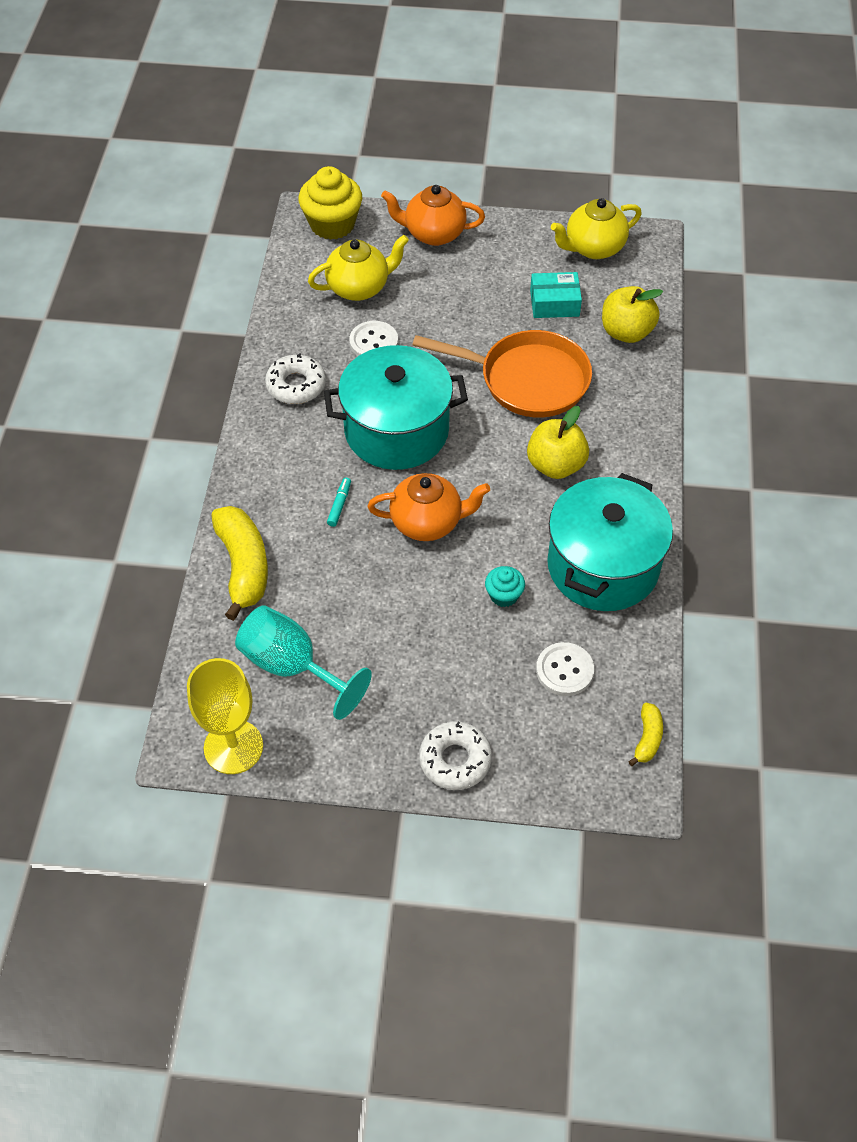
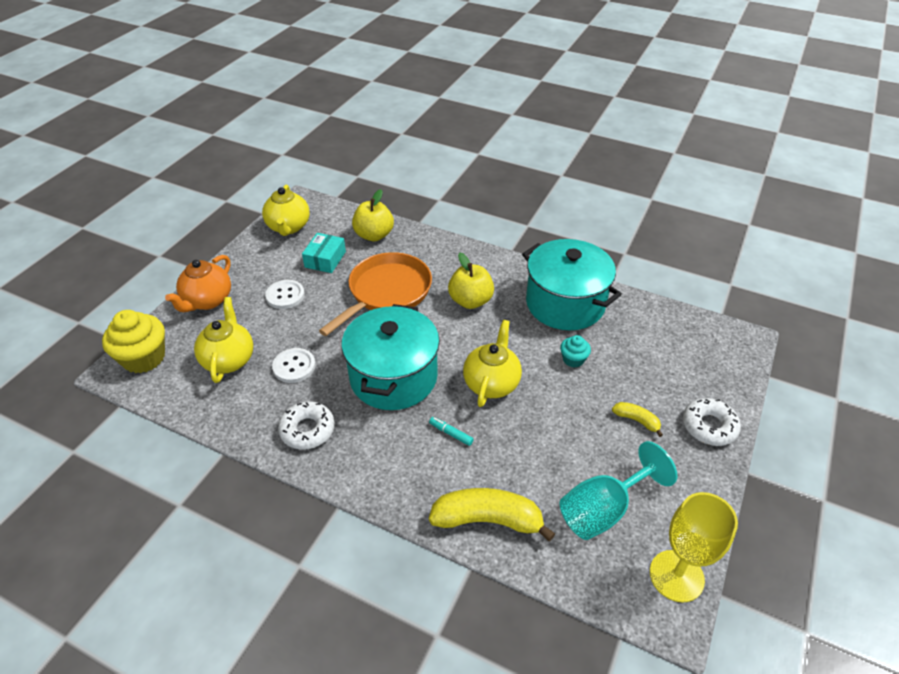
camera: 70 degrees left, 10 degrees down
orange teapot [368,473,490,541] -> yellow teapot [463,320,522,407]
white button [536,642,594,696] -> white button moved to [265,280,305,309]
yellow banana [628,703,663,766] -> yellow banana moved to [612,402,663,437]

